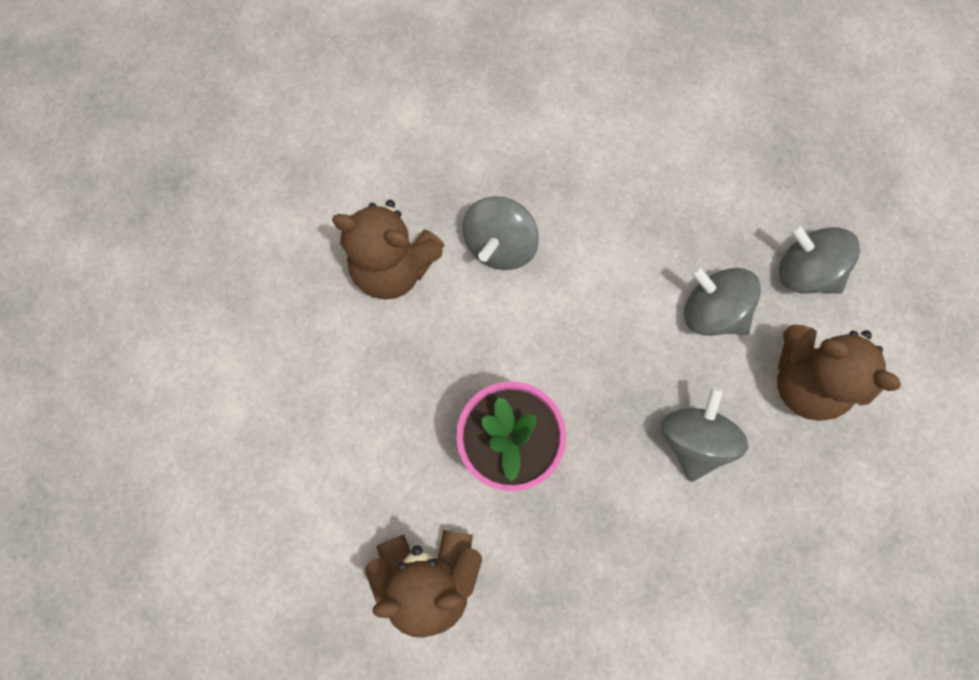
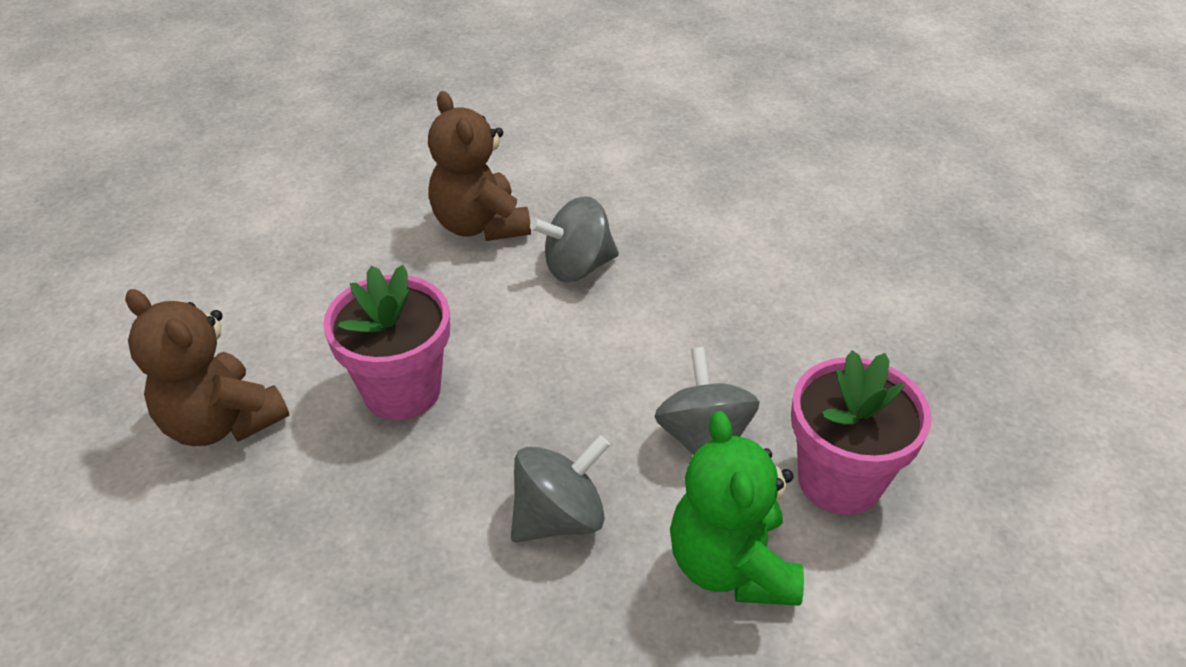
camera: 45 degrees right, 30 degrees down
brown teddy bear [777,325,901,421] -> green teddy bear [670,411,804,606]
grey spinning top [779,224,860,294] -> pink flower pot [791,350,932,515]

